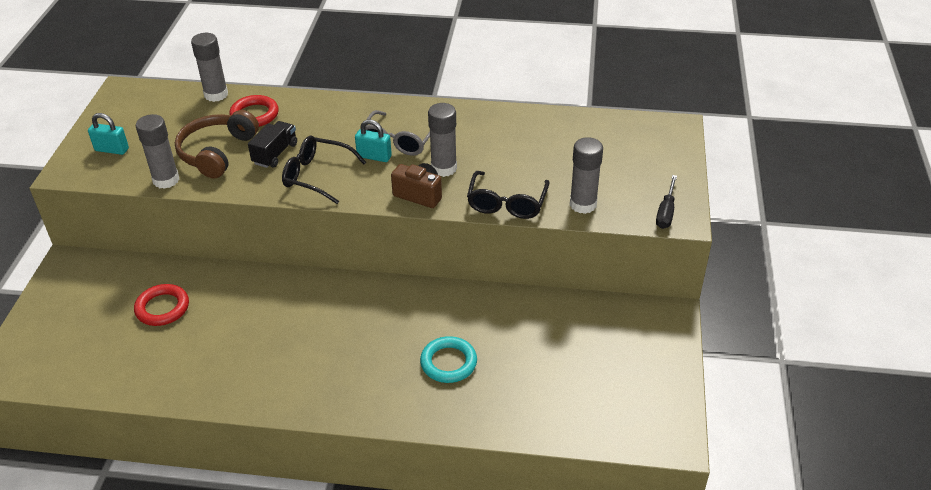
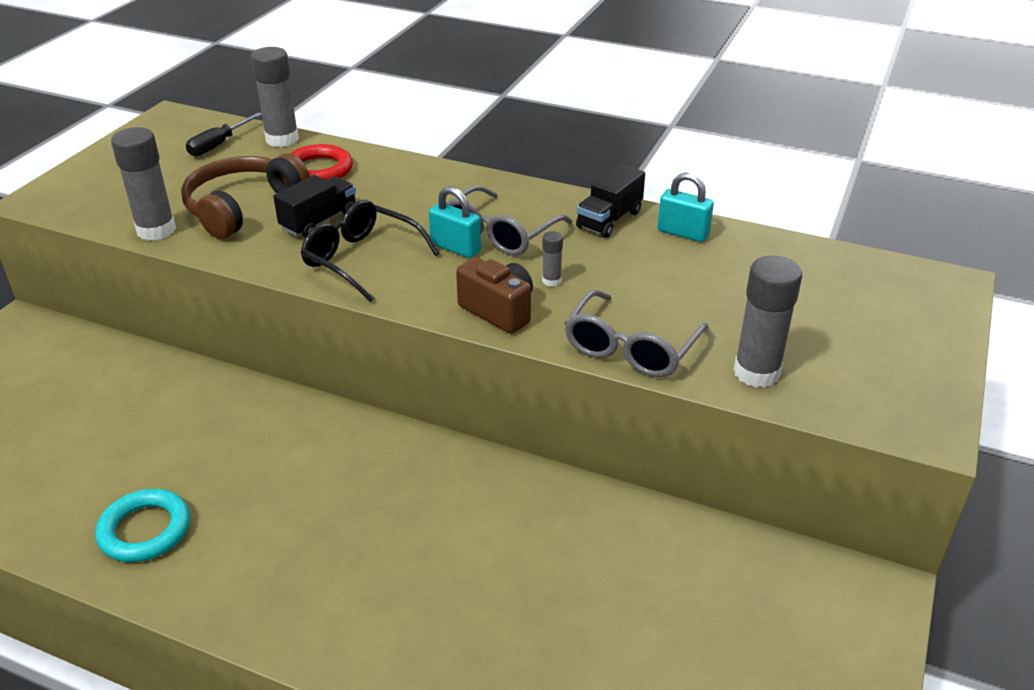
camera: 15 degrees right, 5 degrees down
turquoise padlock [88,113,129,155] -> turquoise padlock moved to [658,173,714,242]
red ring [134,284,189,326] -> none
turquoise ring [420,336,477,383] -> turquoise ring moved to [95,489,190,562]
grey glue stick [428,103,457,177] -> grey glue stick [542,231,563,287], size x0.47
black glasses [467,171,550,219] -> grey glasses [564,290,709,377]
black screwdriver [656,175,677,229] -> black screwdriver moved to [186,112,262,156]
none -> black truck [576,164,645,238]

